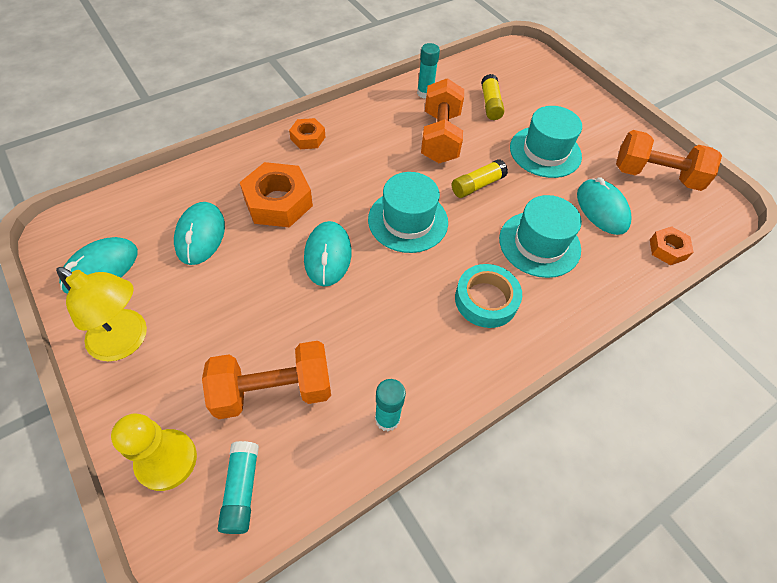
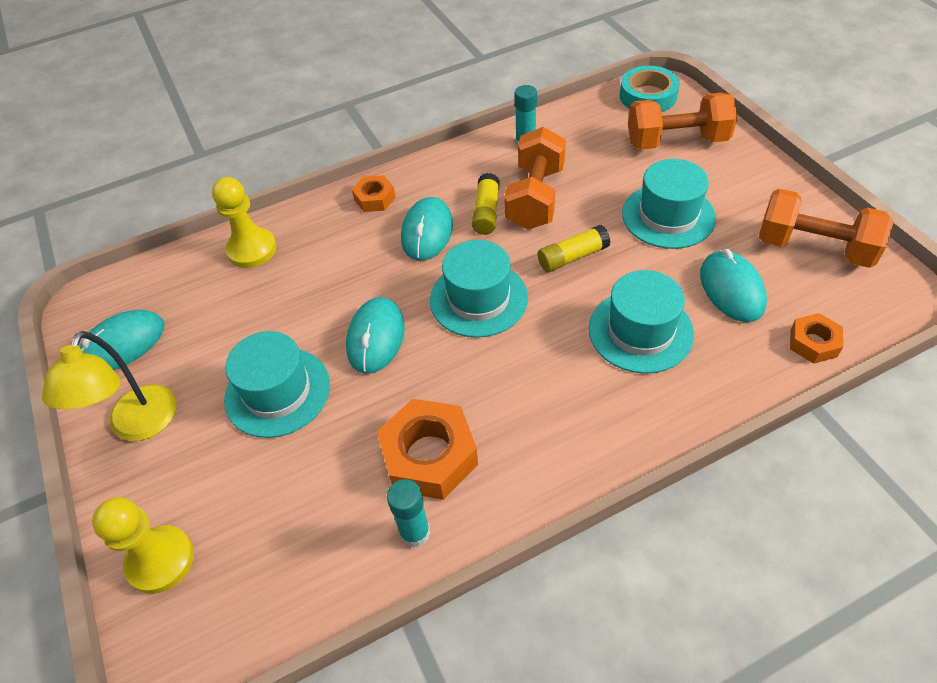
camera: 15 degrees right, 5 degrees down
yellow lamp [56,267,147,361] -> yellow lamp turned 60 degrees clockwise [42,331,177,441]
turquoise mouse [174,202,225,265] -> turquoise mouse moved to [401,197,453,261]
orange dumbbell [202,341,331,419] -> orange dumbbell moved to [628,93,737,150]
turquoise glue stick [218,441,259,534] -> none
orange nut [240,162,313,227] -> orange nut moved to [377,399,478,500]
turquoise tape [455,264,522,328] -> turquoise tape moved to [619,66,680,112]
yellow glue stick [481,74,504,120] -> yellow glue stick moved to [472,173,500,235]
none -> yellow pawn [212,177,277,268]
none -> turquoise hat [224,331,330,438]

